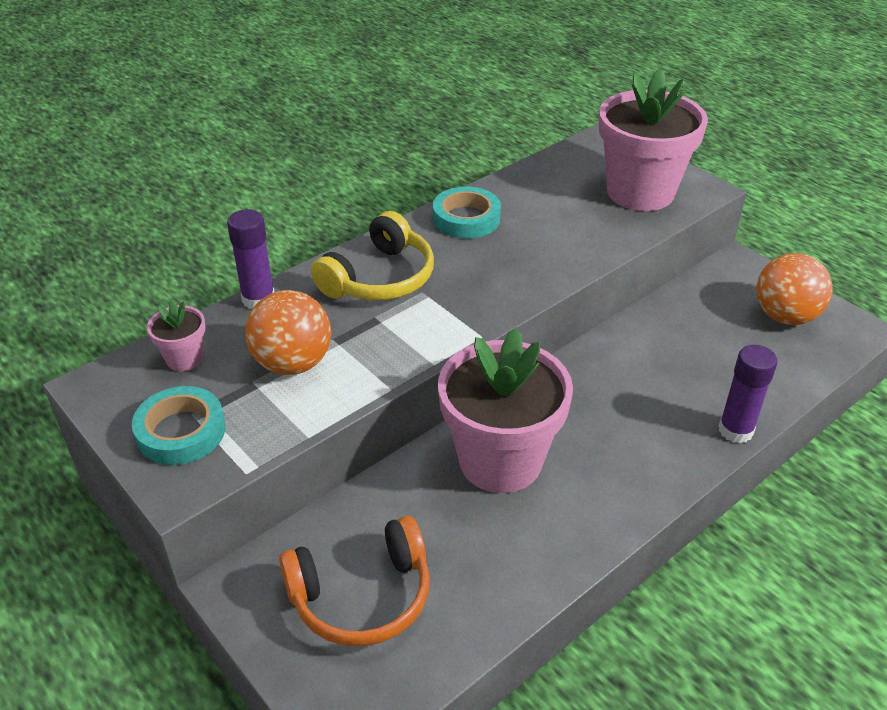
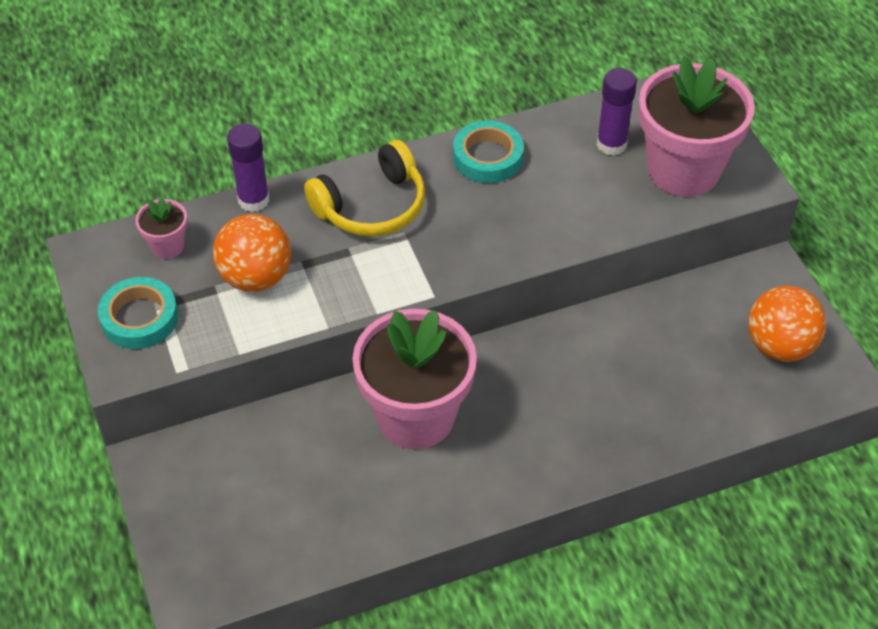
camera: 20 degrees right, 10 degrees up
orange headphones [279,516,430,646] -> none
purple glue stick [719,345,778,443] -> purple glue stick moved to [596,68,637,156]

